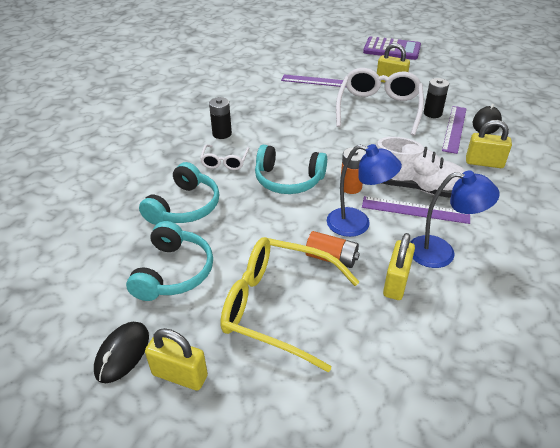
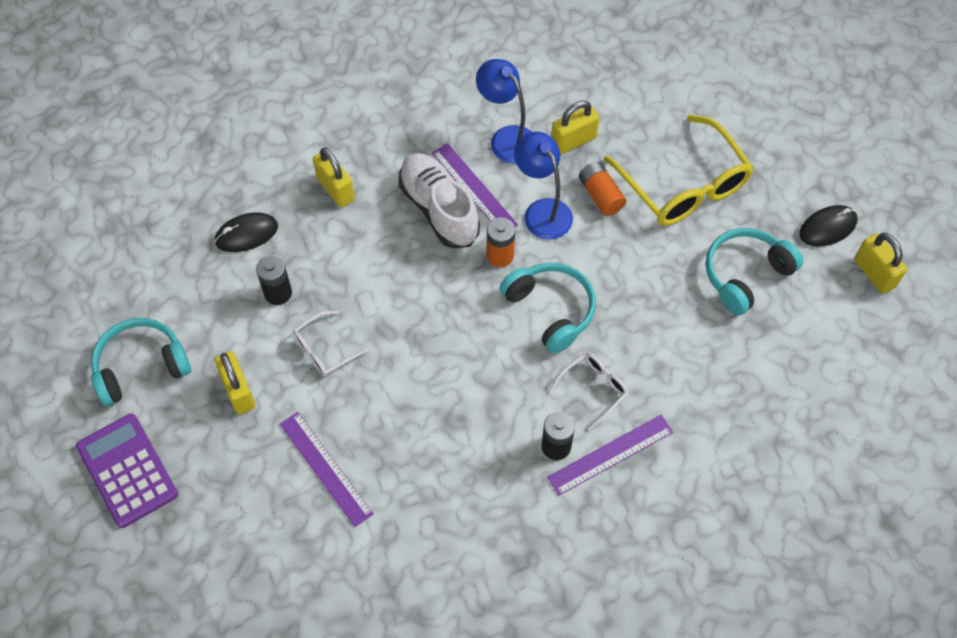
camera: 140 degrees left, 20 degrees up
turquoise headphones [139,162,219,225] -> turquoise headphones moved to [91,318,191,406]
yellow padlock [145,328,208,391] -> yellow padlock moved to [855,233,907,294]
white glasses [336,68,424,136] -> white glasses [293,311,369,376], size x0.49
purple ruler [442,106,467,154] -> purple ruler moved to [547,415,673,495]

